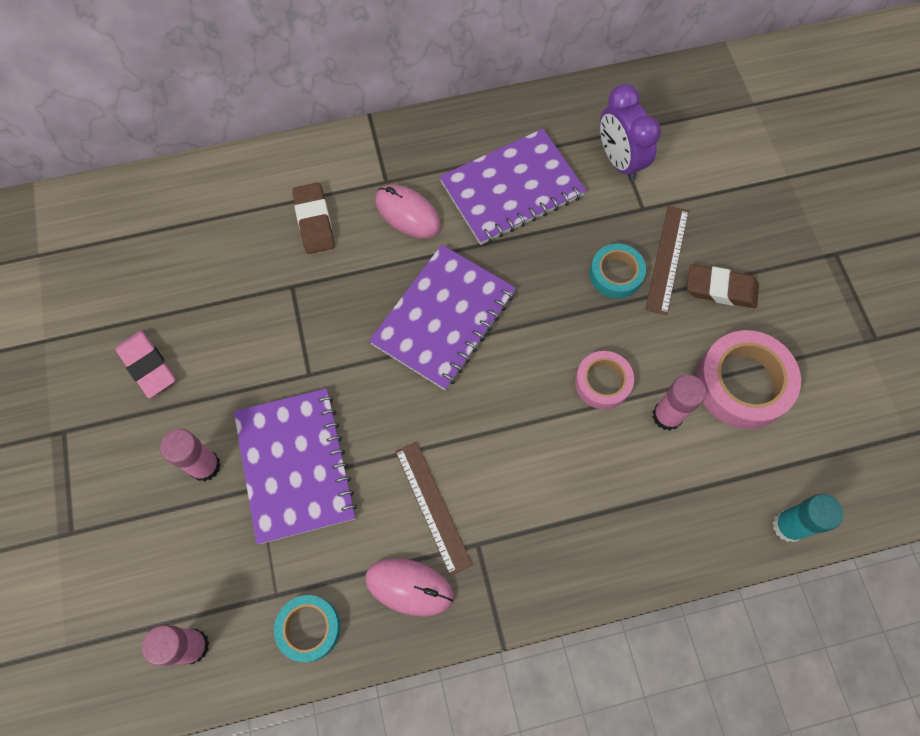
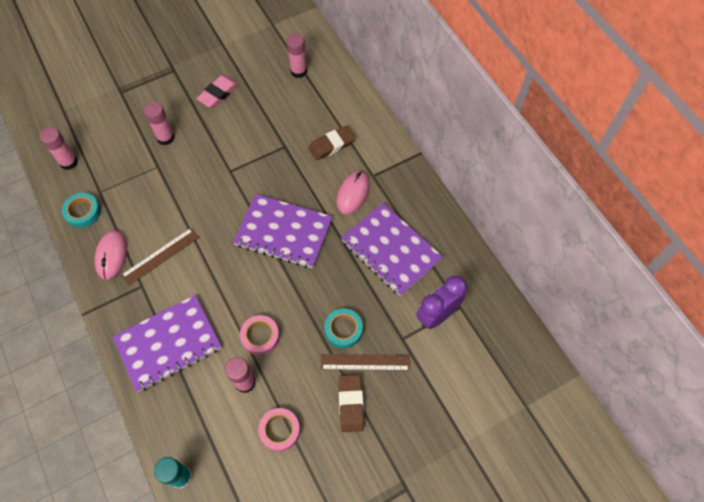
camera: 75 degrees right, 5 degrees down
purple notebook [234,388,357,544] -> purple notebook moved to [113,295,222,392]
pink tape [696,330,801,429] -> pink tape [258,408,300,452], size x0.60
none -> pink glue stick [286,33,307,78]

